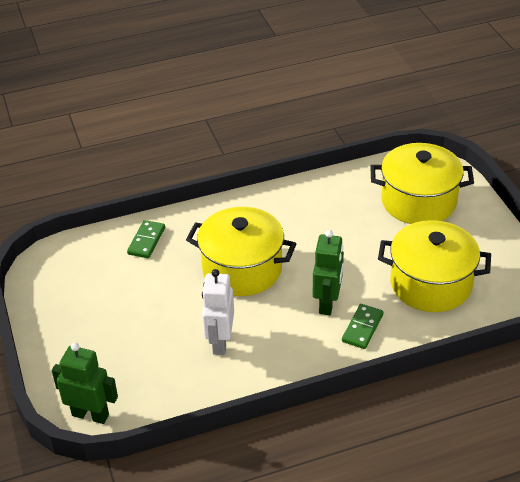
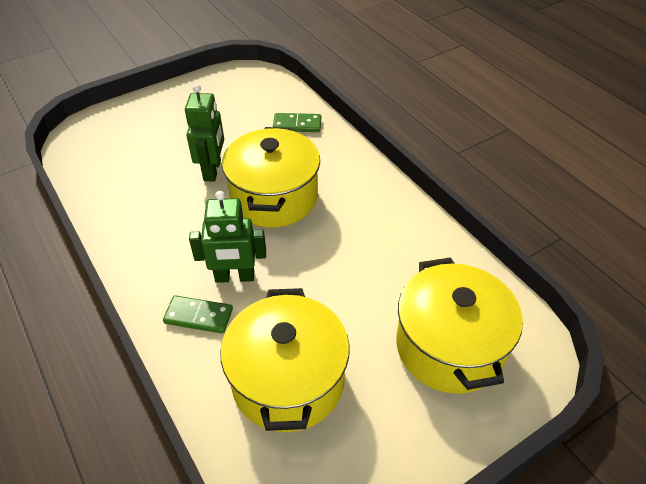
camera: 75 degrees right, 5 degrees up
green robot [52,343,118,424] -> green robot moved to [185,84,224,182]
white robot [202,269,234,355] -> none

